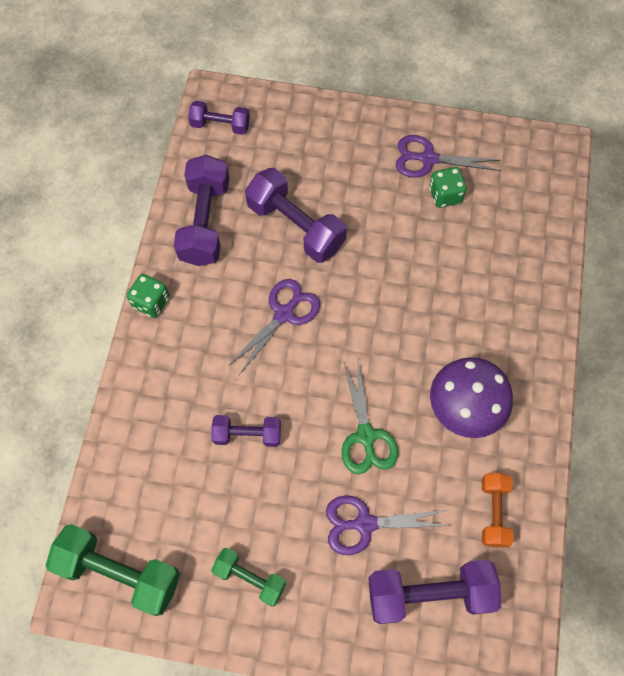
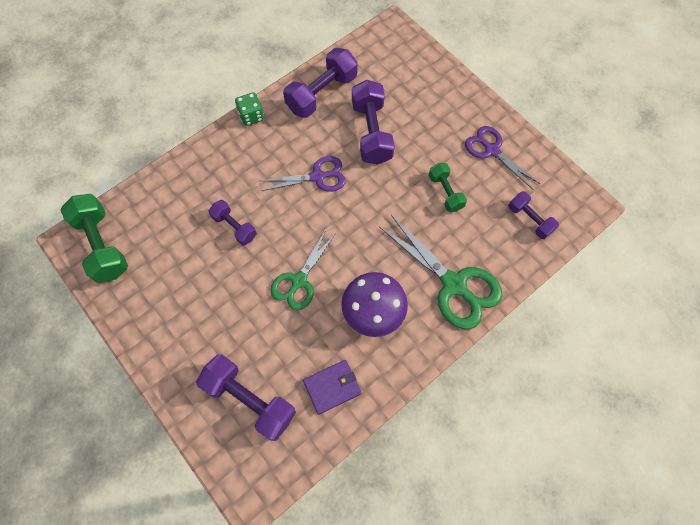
camera: 40 degrees right, 0 degrees up
purple dumbbell [188,100,250,135] -> purple dumbbell moved to [508,191,559,239]
green dumbbell [211,548,286,606] -> green dumbbell moved to [429,163,467,212]
purple scissors [326,496,451,555] -> none
green dice [429,167,467,208] -> none
orange dumbbell [482,473,513,547] -> purple wallet [303,360,361,415]
none -> green scissors [379,215,503,329]

